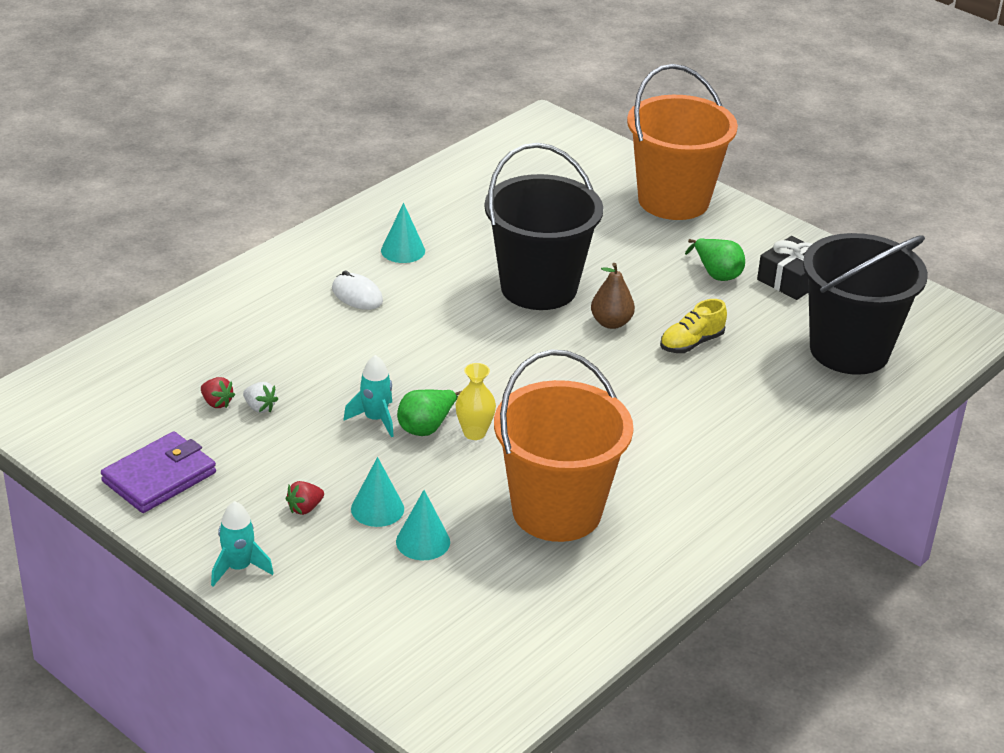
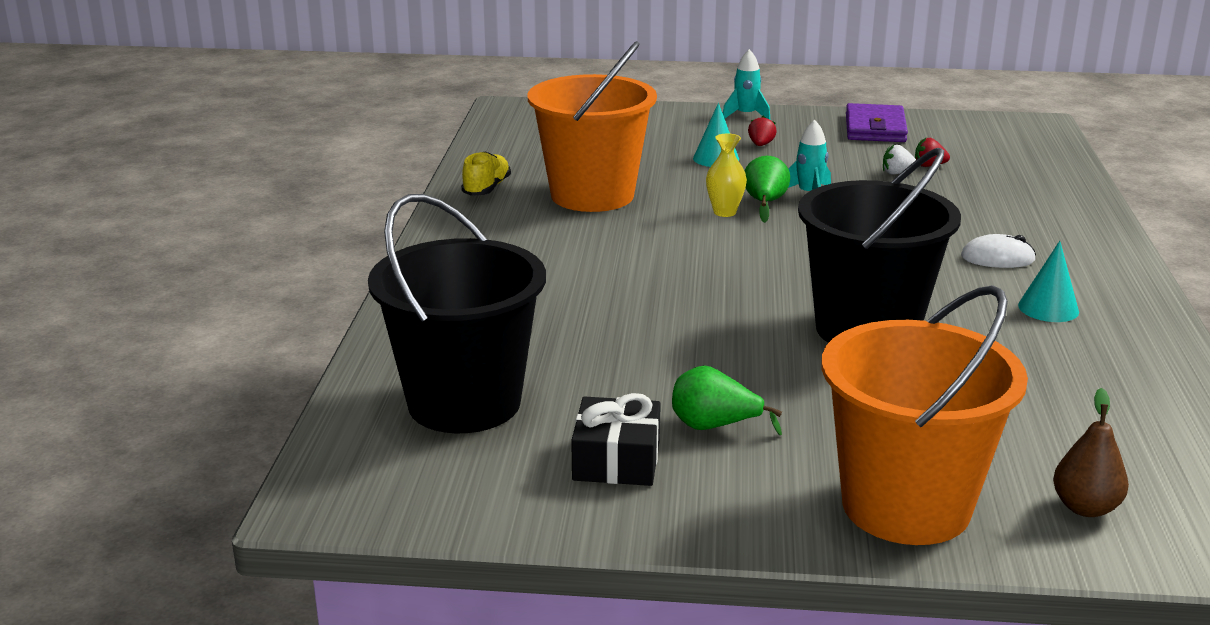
camera: 145 degrees right, 10 degrees down
turquoise cone [396,490,450,560] -> none
brown pear [591,263,635,329] -> brown pear moved to [1053,388,1129,517]
yellow shoe [660,299,727,353] -> yellow shoe moved to [461,152,511,196]

